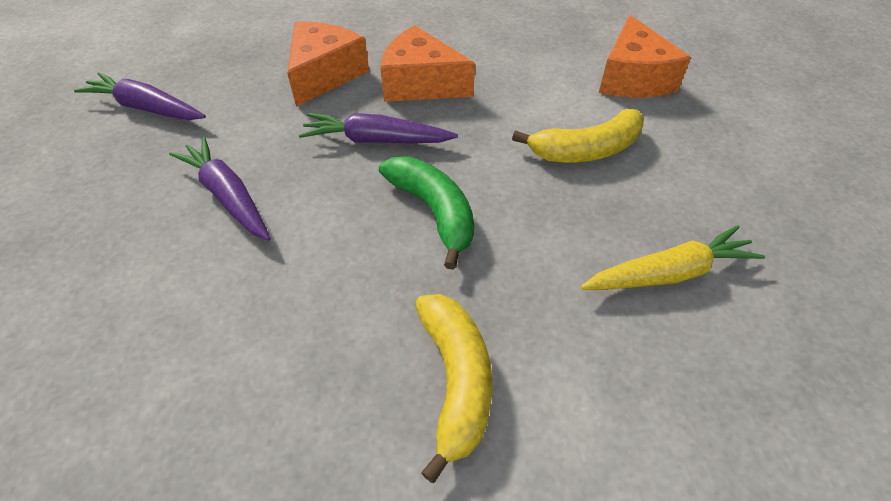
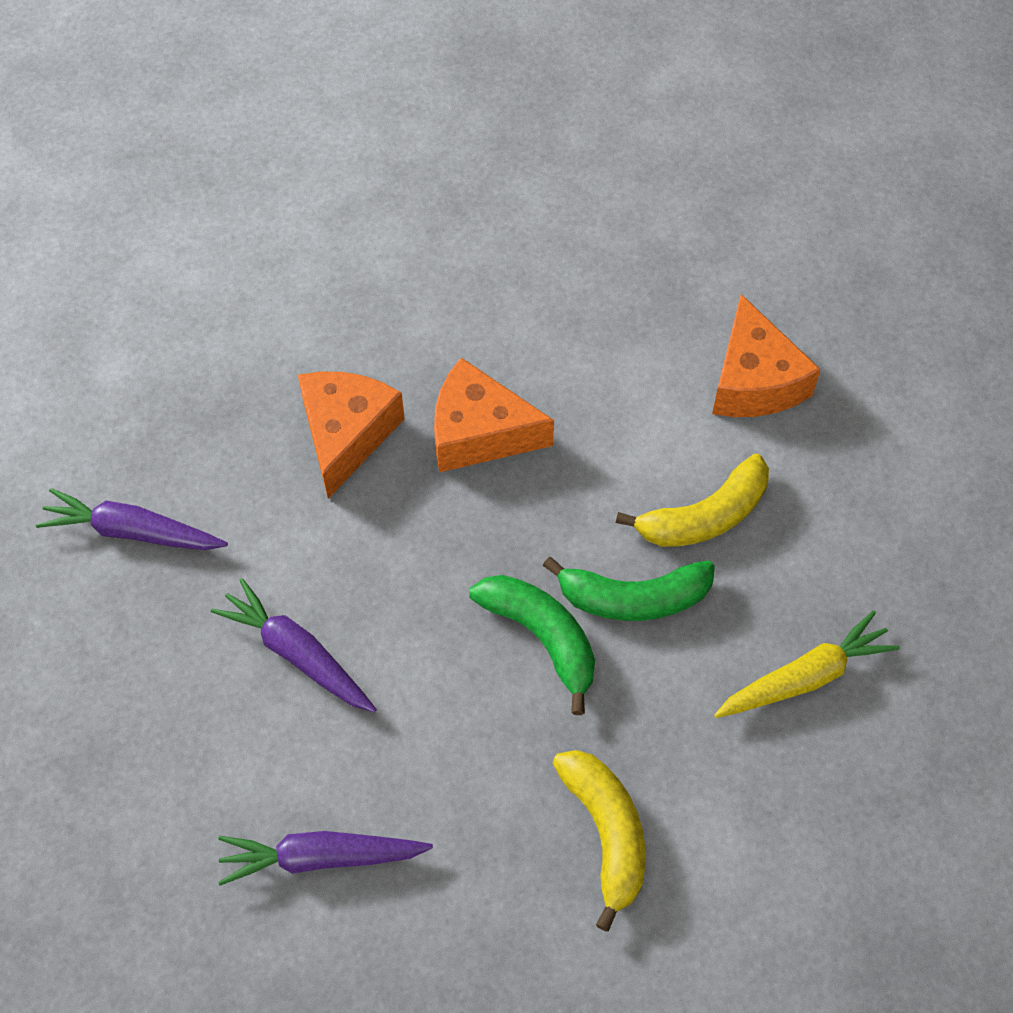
camera: 10 degrees left, 10 degrees up
purple carrot [299,113,458,144] -> purple carrot moved to [218,831,433,885]
none -> green banana [543,557,715,621]

